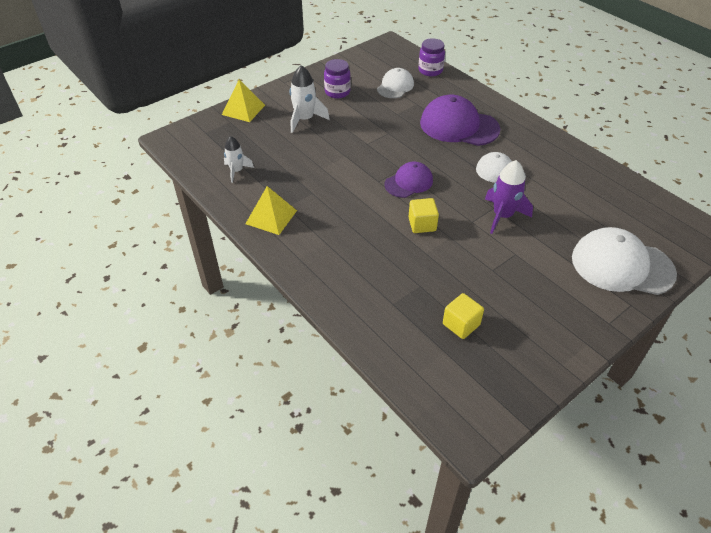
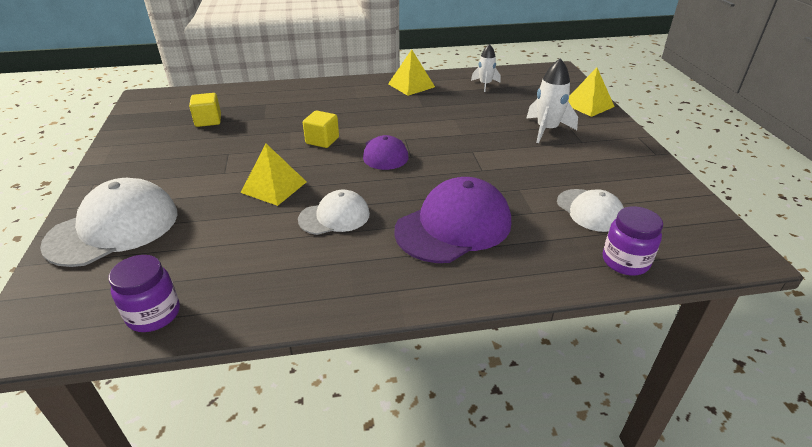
camera: 120 degrees right, 10 degrees down
purple jar [324,59,351,98] -> purple jar moved to [109,255,180,332]
purple rocket [485,160,533,234] -> yellow pyramid [241,144,307,206]

